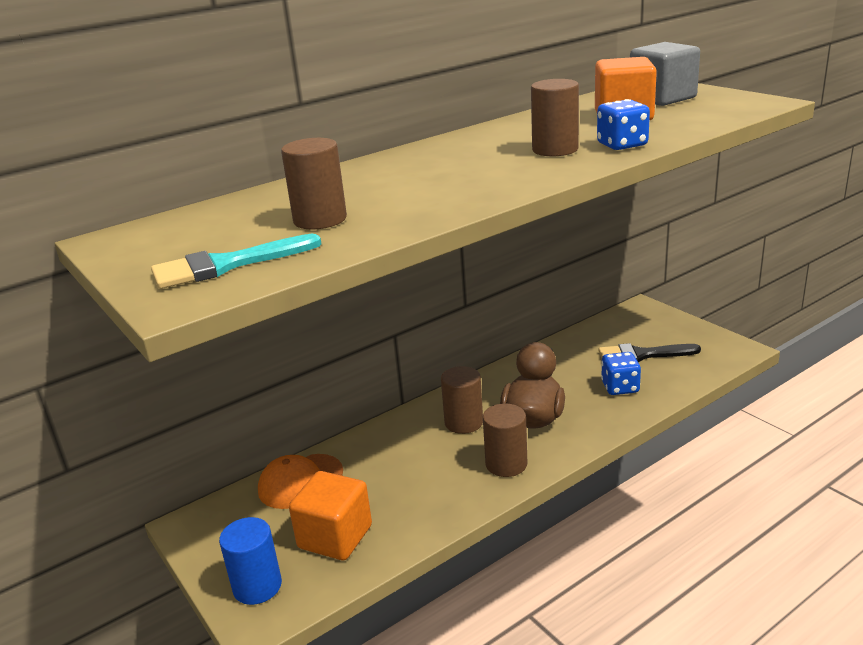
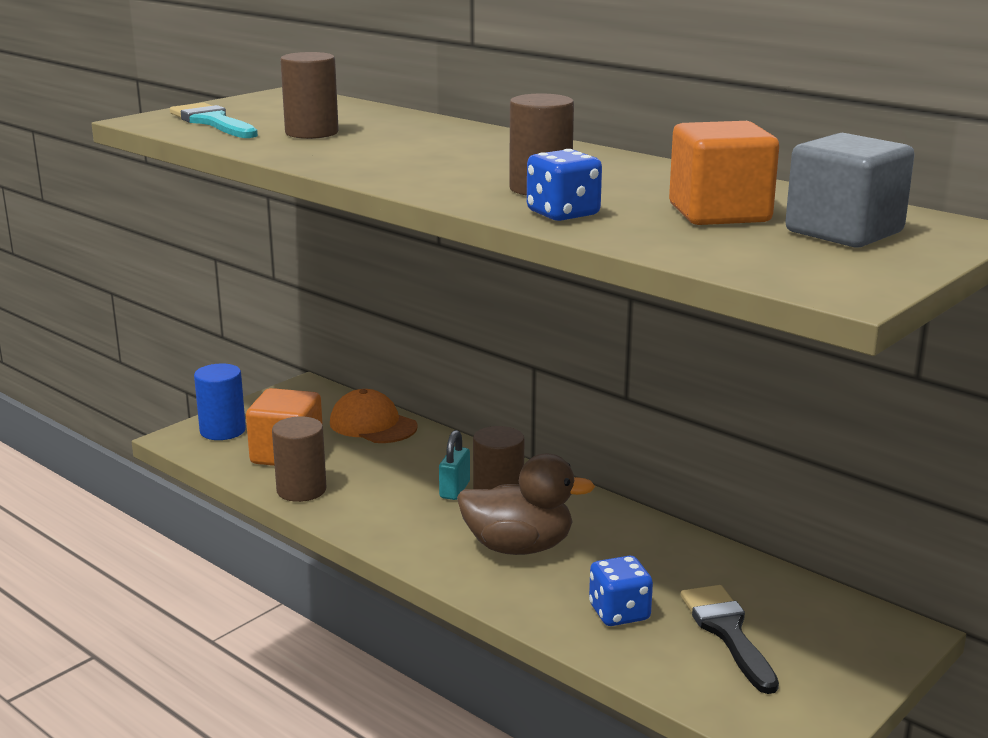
camera: 75 degrees right, 5 degrees down
brown cylinder [483,403,527,477] -> brown cylinder moved to [272,417,327,502]
none -> turquoise padlock [439,430,470,500]

